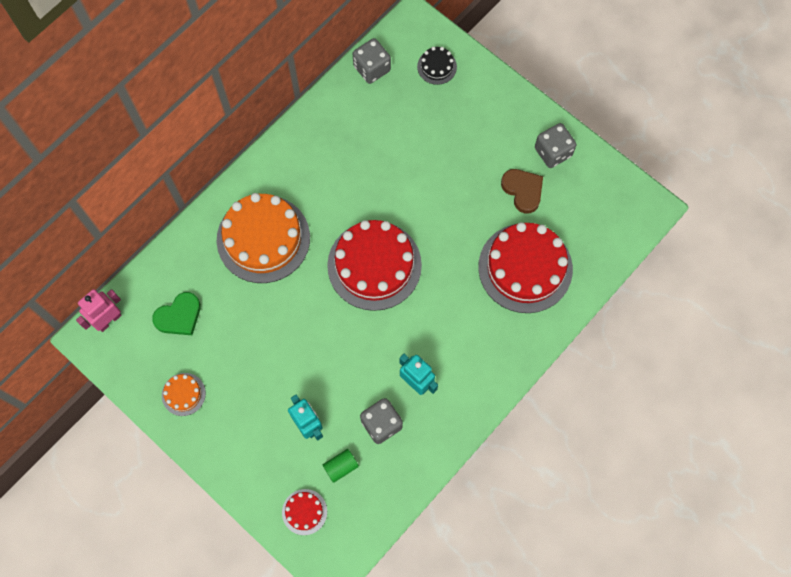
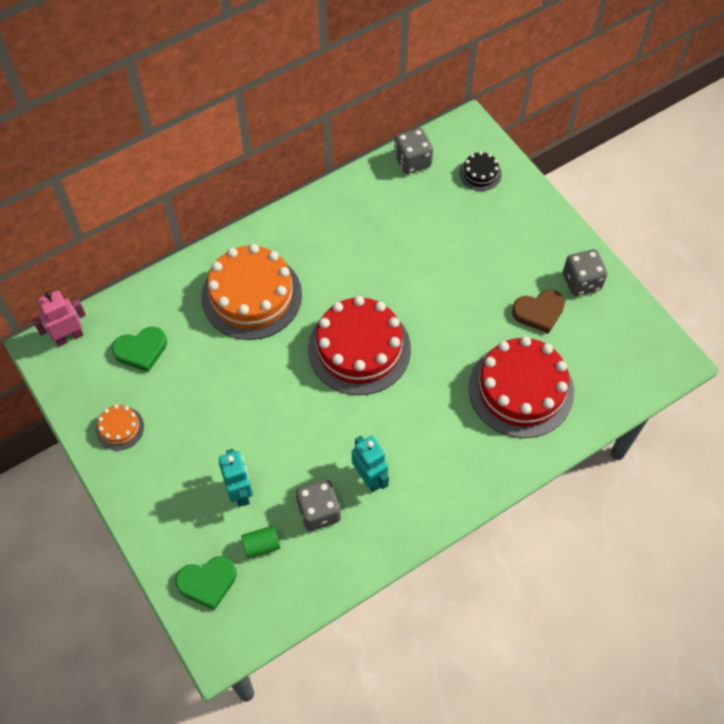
camera: 15 degrees right, 10 degrees down
red cake [282,489,327,535] -> green heart [175,556,236,610]
brown heart [501,169,543,214] -> brown heart turned 90 degrees clockwise [512,289,565,334]

